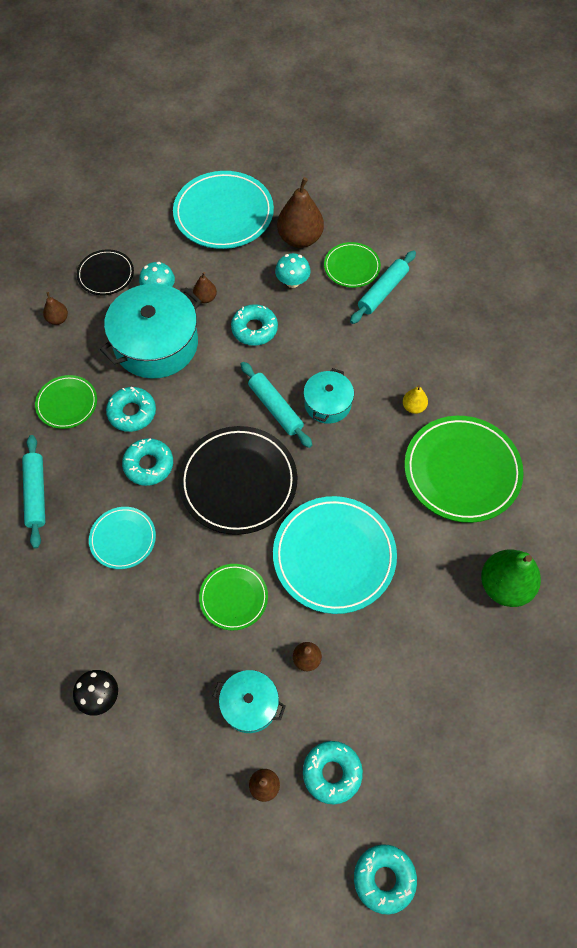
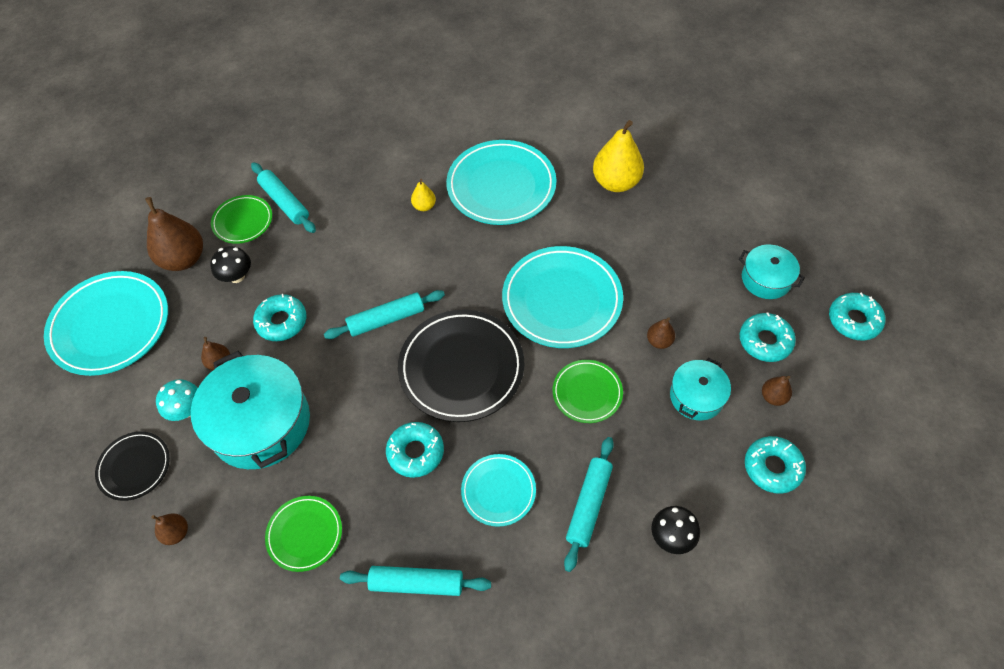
camera: 75 degrees left, 5 degrees down
turquoise donut [106,387,156,432] -> turquoise donut moved to [745,436,806,494]
turquoise mushroom [275,253,310,288] -> black mushroom [210,246,251,283]
turquoise pot [303,368,354,424] -> turquoise pot moved to [739,244,805,299]
green plate [404,416,524,523] -> turquoise plate [446,140,556,225]
green pear [481,549,541,607] -> yellow pear [593,120,644,192]
none -> turquoise rolling pin [564,437,614,572]

